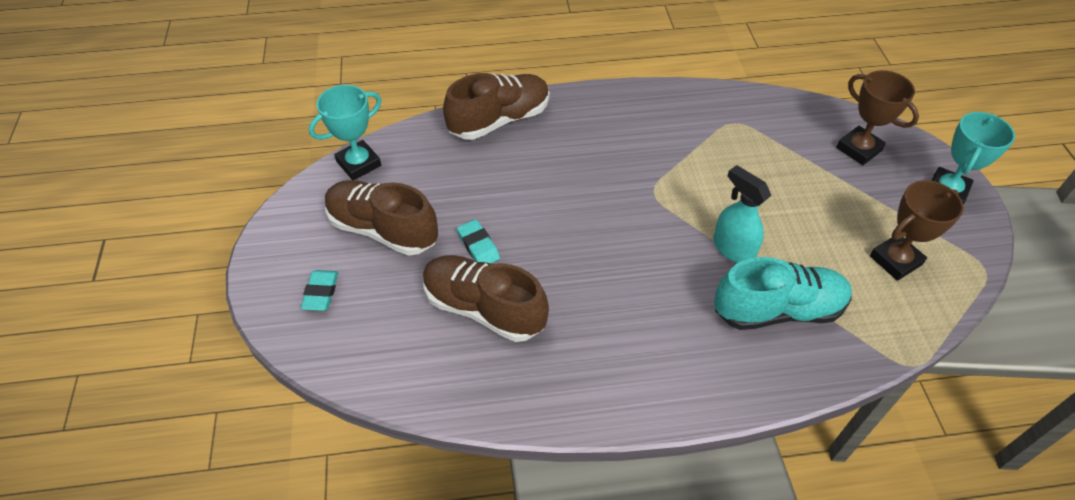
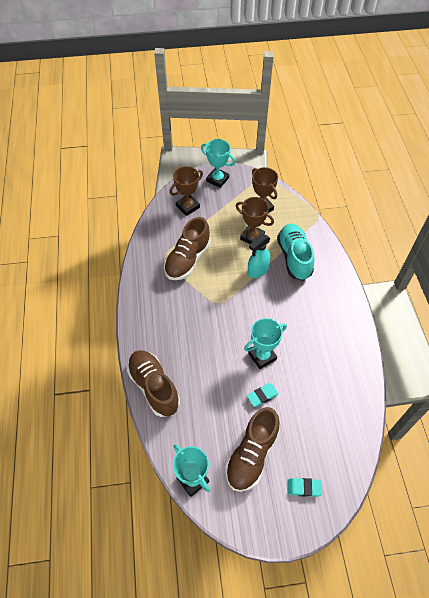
camera: 90 degrees left, 5 degrees up
brown shoe [423,255,549,342] -> brown shoe moved to [164,217,211,280]
none -> brown trophy [236,197,274,244]
none -> turquoise trophy [244,318,287,369]

